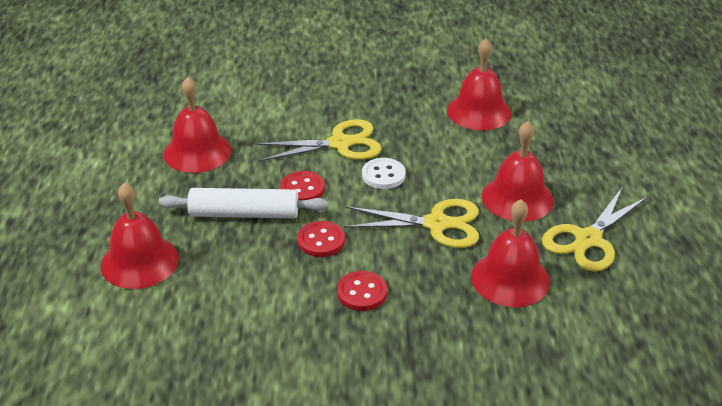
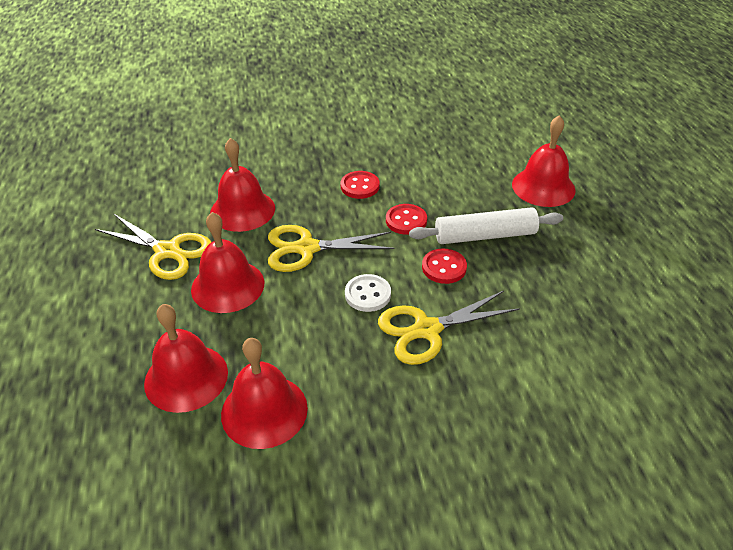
camera: 170 degrees right, 5 degrees up
red bell [164,77,232,173] -> red bell moved to [144,304,228,413]
yellow scissors [542,188,648,272] -> yellow scissors turned 90 degrees clockwise [95,213,211,280]

